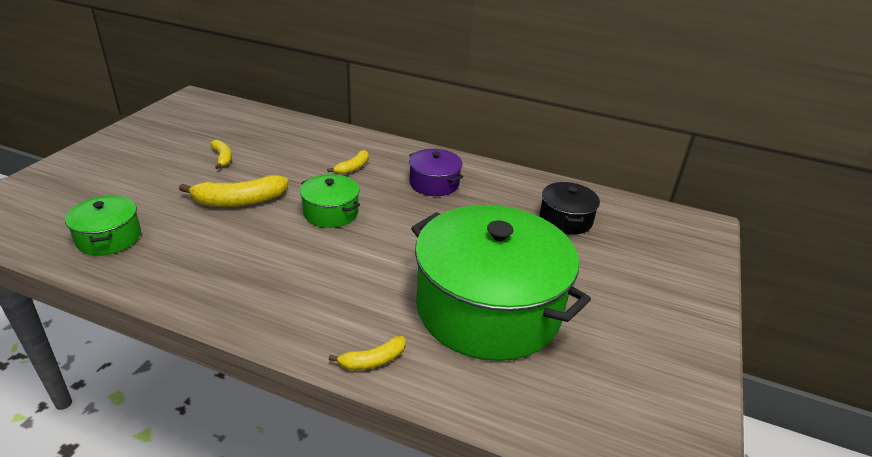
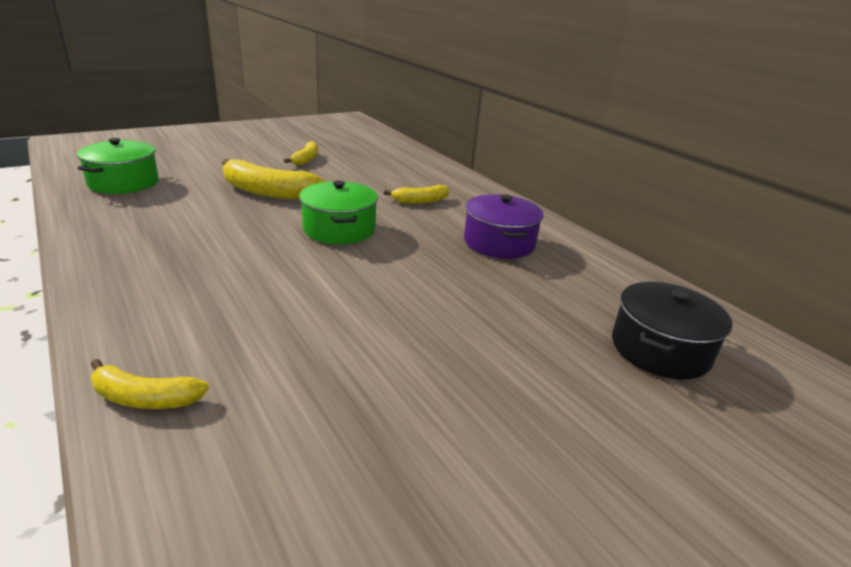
camera: 35 degrees right, 5 degrees down
green pot [411,205,591,361] -> none

